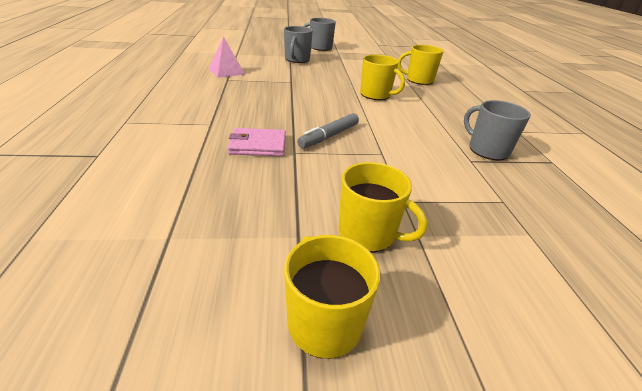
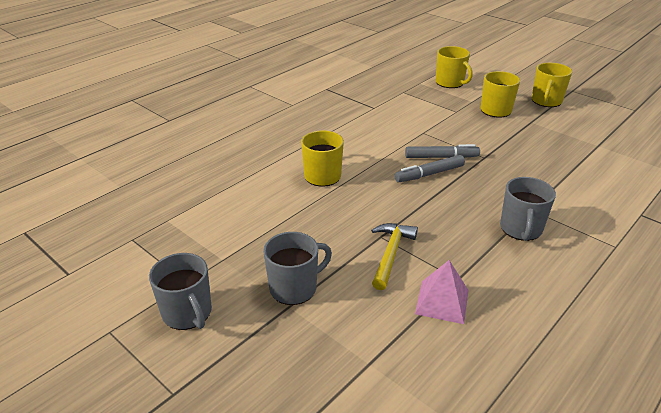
camera: 130 degrees left, 0 degrees up
pink wallet [228,128,286,156] -> none
yellow mug [398,45,443,85] -> yellow mug moved to [436,46,473,88]
grey mug [464,100,531,160] -> grey mug moved to [500,177,556,241]
none -> yellow hammer [371,223,418,290]
none -> grey marker [394,155,465,183]

